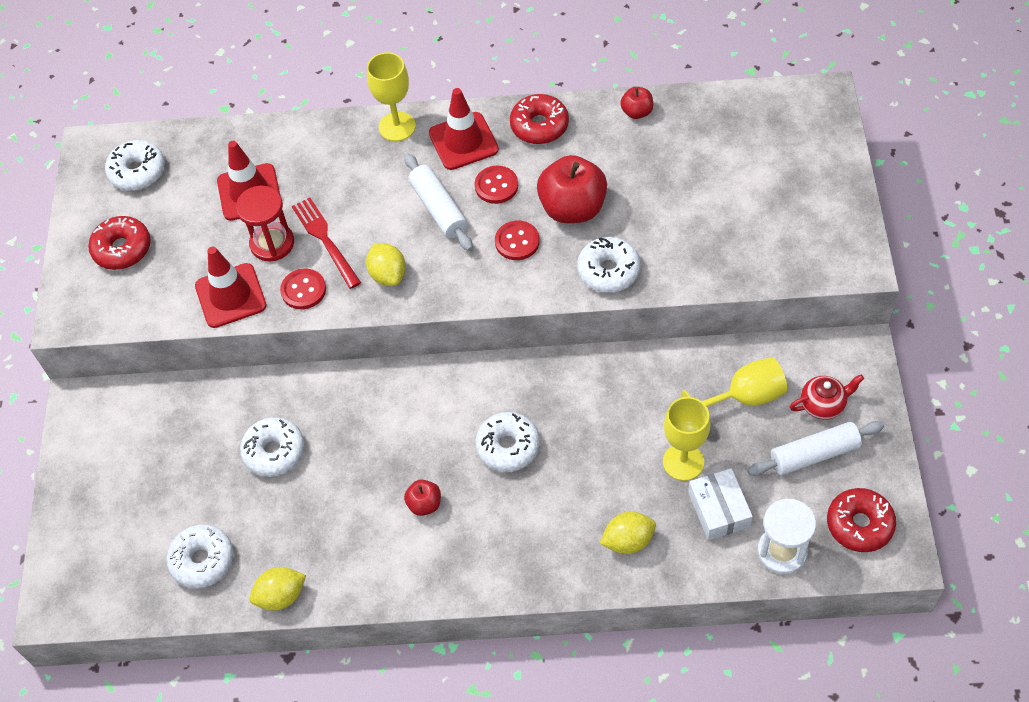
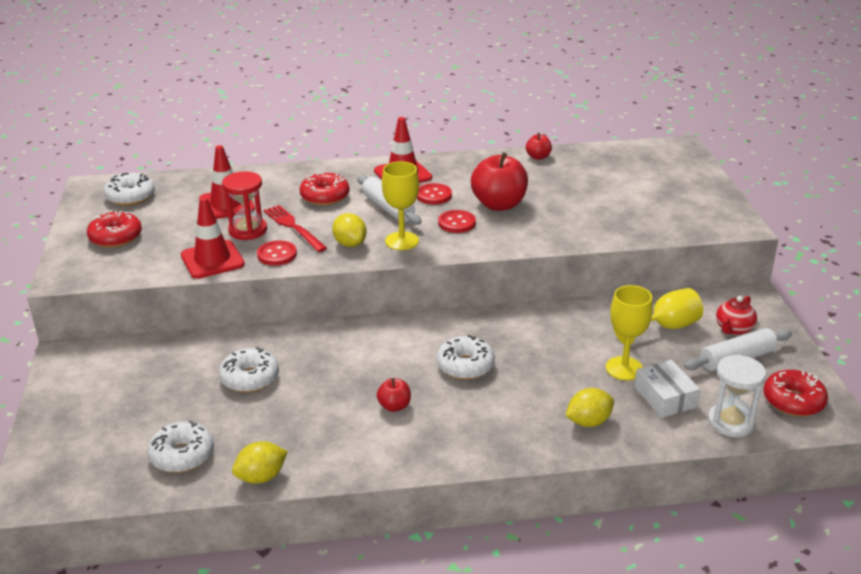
camera: 10 degrees left, 25 degrees down
yellow goblet [367,52,416,141] -> yellow goblet moved to [382,161,419,250]
red donut [510,94,569,144] -> red donut moved to [299,173,350,206]
white donut [577,237,641,293] -> none
red teapot [790,375,864,419] -> red teapot turned 150 degrees clockwise [716,296,757,335]

